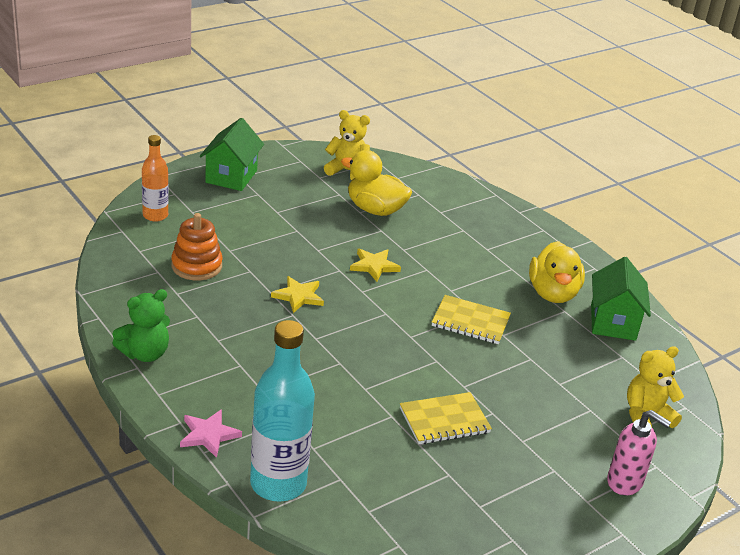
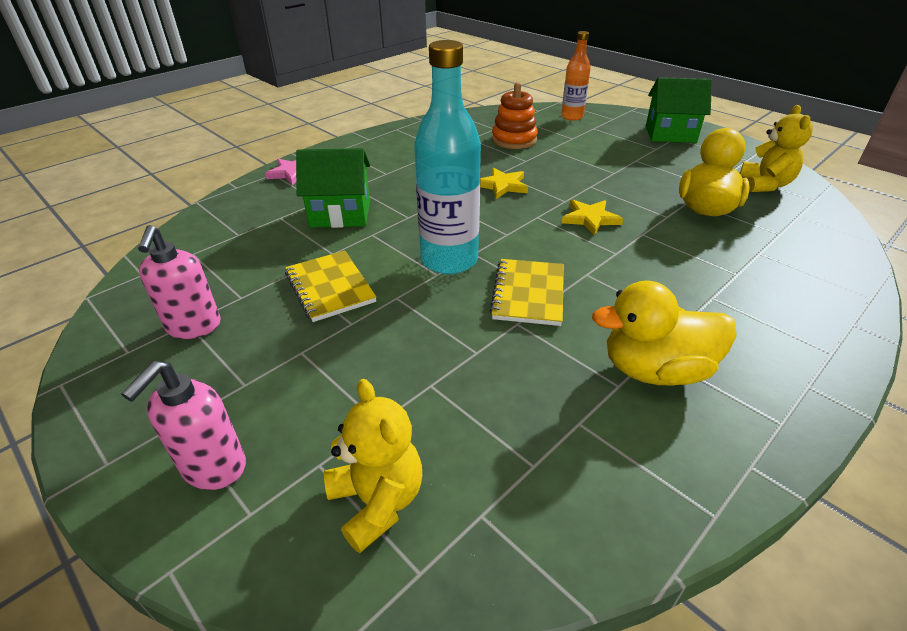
camera: 85 degrees right, 5 degrees up
green teddy bear [112,289,170,362] -> none
turquoise bottle [250,320,315,502] -> turquoise bottle moved to [414,40,481,274]
green house [591,257,651,341] -> green house moved to [296,148,370,228]
none -> pink soap dispenser [138,225,221,339]

